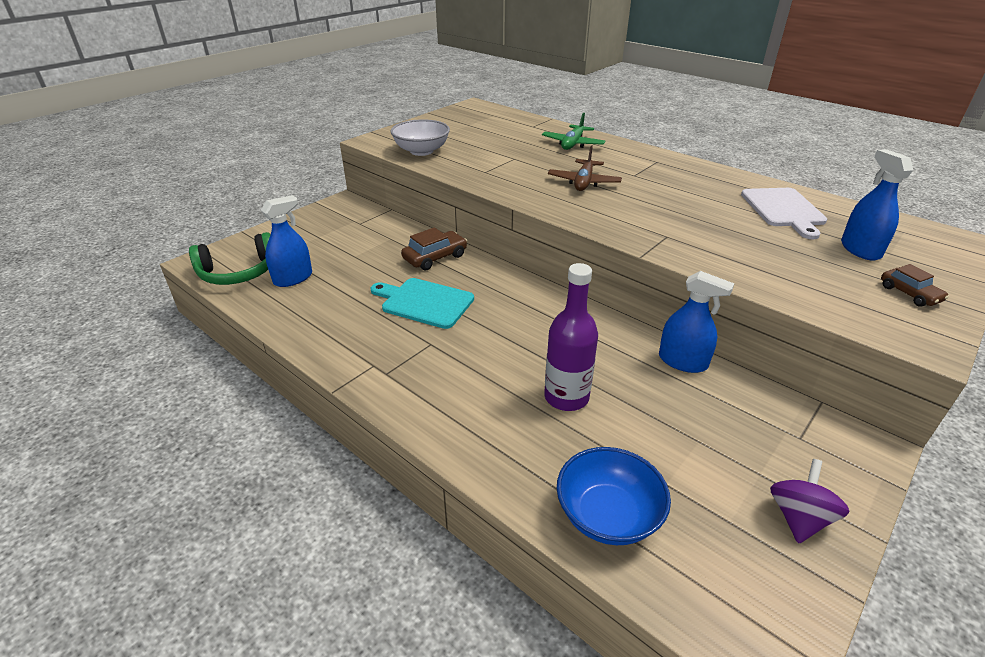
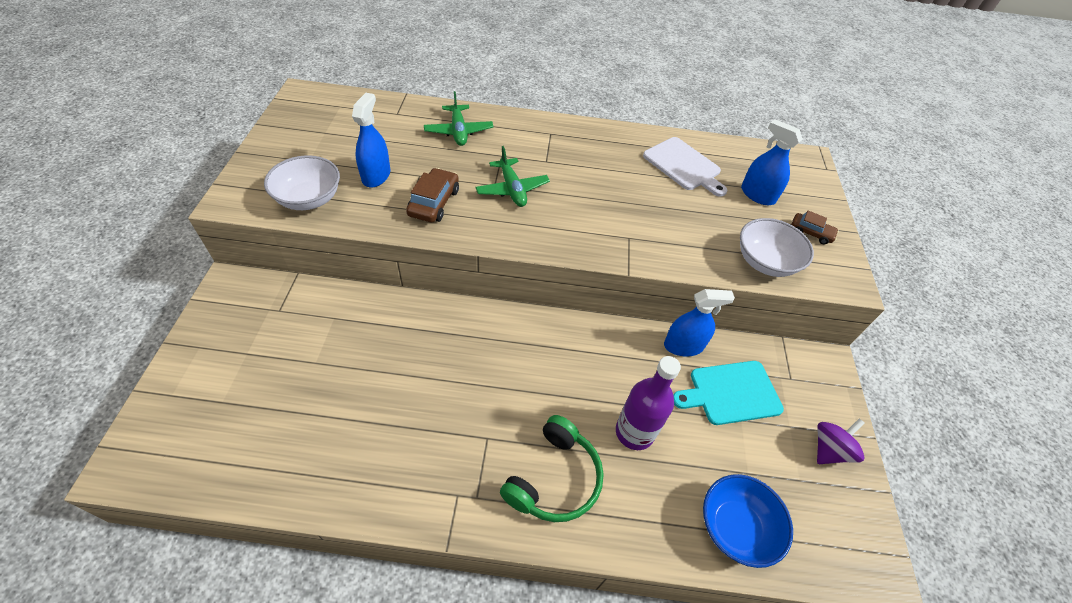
camera: 40 degrees left, 15 degrees up
green headphones [189,232,271,285] -> green headphones moved to [500,415,604,522]
blue spray bottle [261,195,312,287] -> blue spray bottle moved to [352,93,390,188]
turquoise cutting board [371,278,474,329] -> turquoise cutting board moved to [673,361,784,425]
brown car [401,228,467,270] -> brown car moved to [406,168,459,222]
brown plane [548,145,622,191] -> green plane [475,146,550,207]
purple spinning top [770,459,849,544] -> purple spinning top turned 60 degrees clockwise [817,419,865,464]
none -> white bowl [740,218,814,277]

